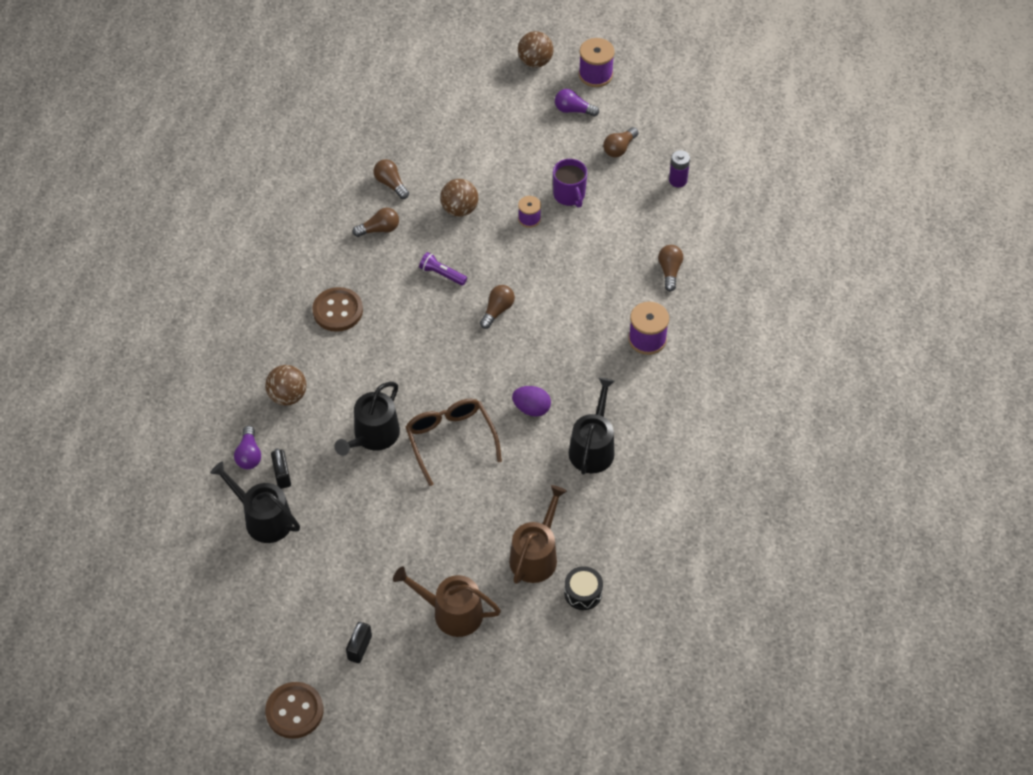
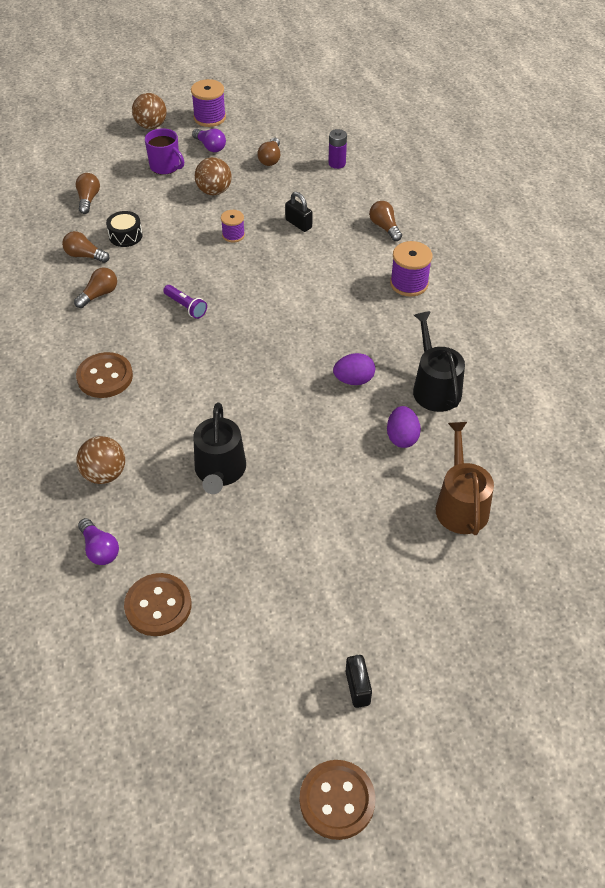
camera: 30 degrees left, 5 degrees down
black watering can [210,461,300,543] -> brown button [124,573,191,636]
black padlock [271,448,291,489] -> black padlock moved to [285,192,312,232]
brown watering can [393,566,501,637] -> none
brown glasses [406,399,502,486] -> none
purple flashlight [419,252,467,286] -> purple flashlight turned 135 degrees counterclockwise [163,285,207,319]
brown ball [440,179,478,217] -> brown ball moved to [195,157,232,195]
brown light bulb [480,285,515,329] -> brown light bulb moved to [76,173,100,214]
purple mug [553,159,587,208] -> purple mug moved to [145,128,184,175]
purple light bulb [555,89,599,117] -> purple light bulb turned 120 degrees counterclockwise [192,129,226,152]
black drum [564,566,603,610] -> black drum moved to [106,211,143,247]
none -> purple egg [387,406,421,448]

